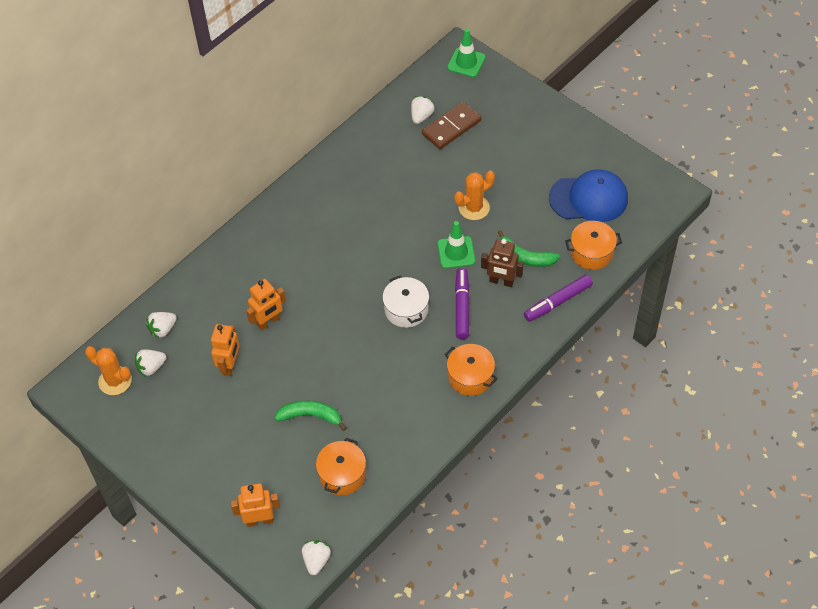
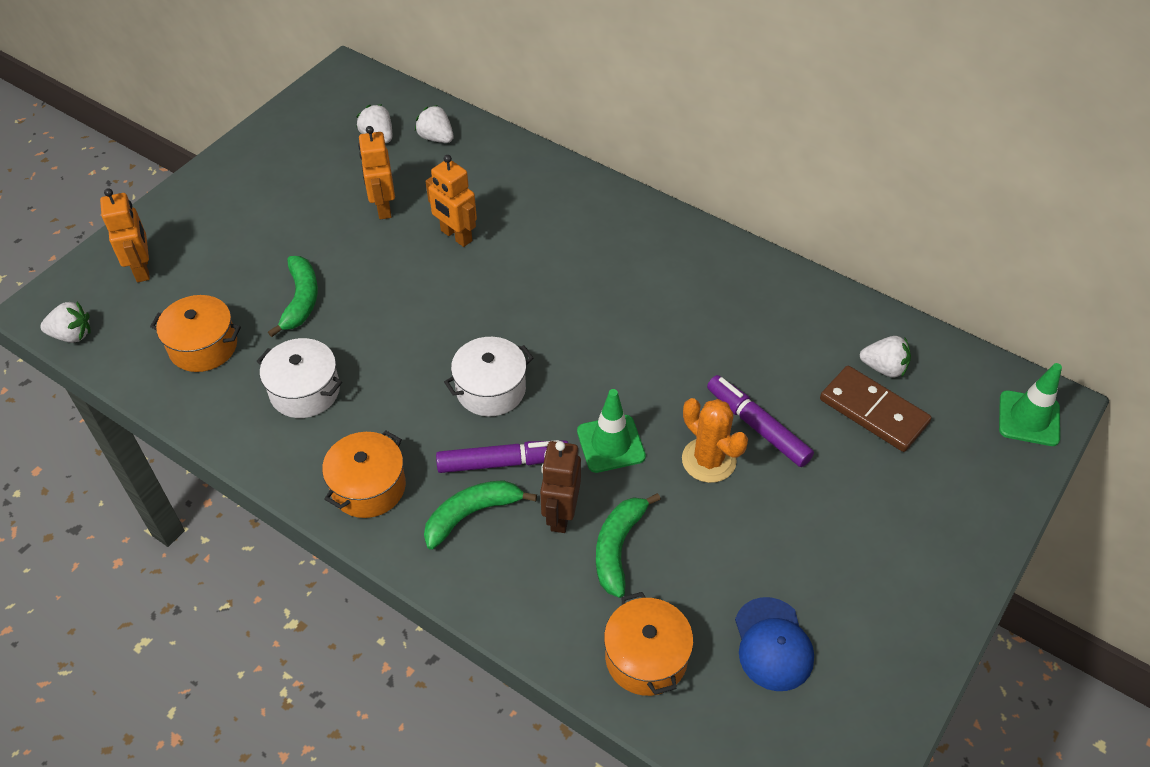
camera: 80 degrees right, 5 degrees down
orange cactus [85,346,132,395] -> none
orange robot [211,324,239,376] -> orange robot turned 75 degrees clockwise [358,126,395,219]
purple marker [524,275,593,322] -> purple marker moved to [707,375,814,467]
blue cap [549,169,628,222] -> blue cap [735,597,814,691], size x0.64
none -> white pot [257,338,342,418]
none -> green banana [424,480,537,550]

